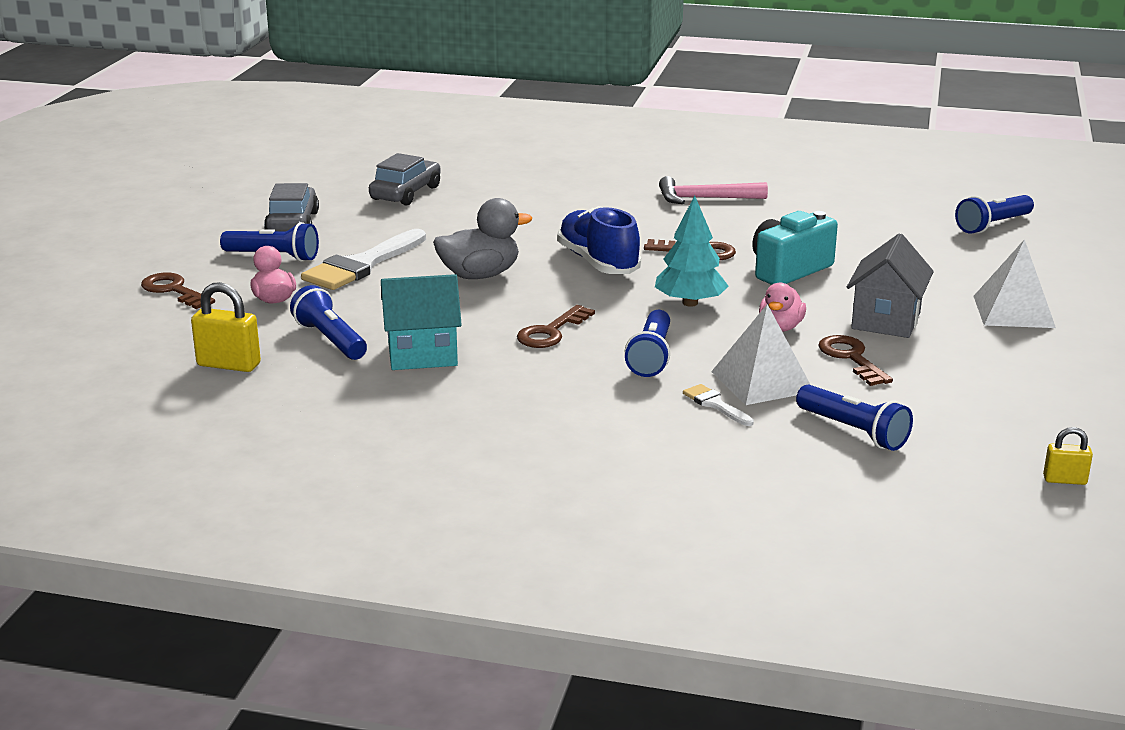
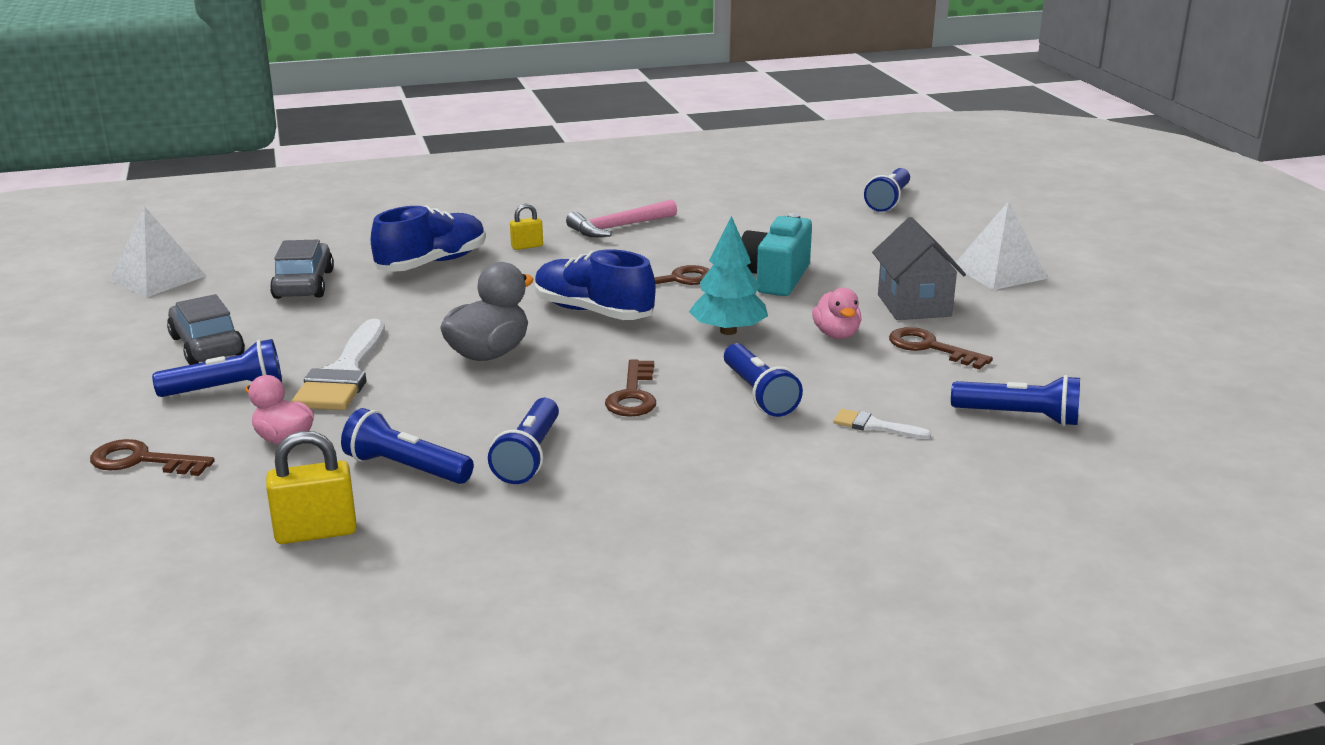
camera: 30 degrees left, 0 degrees up
turquoise house [381,274,462,370] -> blue flashlight [488,398,559,484]
white pyramid [711,304,811,405] -> white pyramid moved to [109,206,206,297]
yellow padlock [1043,427,1093,485] -> yellow padlock moved to [510,204,543,250]
none -> blue shoe [371,205,486,272]

